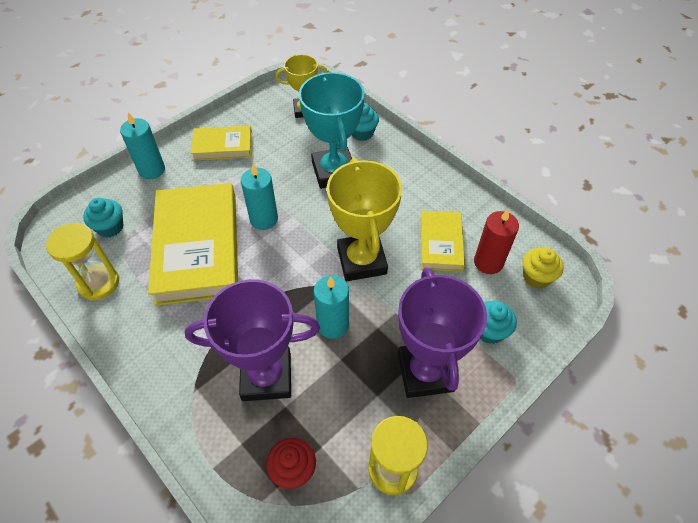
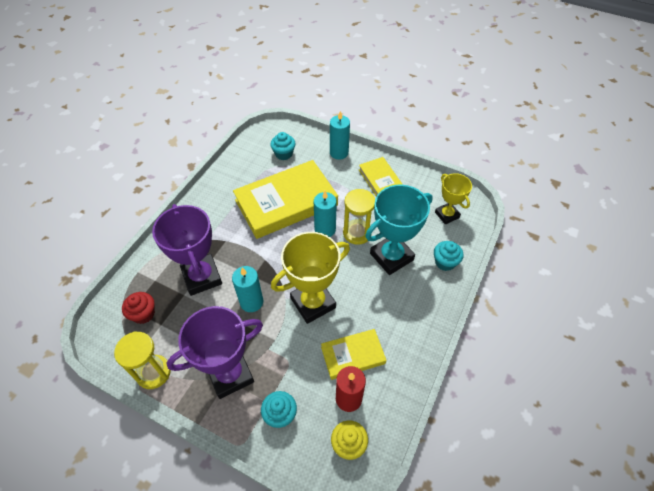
camera: 70 degrees right, 0 degrees up
yellow hourglass [46,223,119,301] -> yellow hourglass moved to [343,189,375,245]

